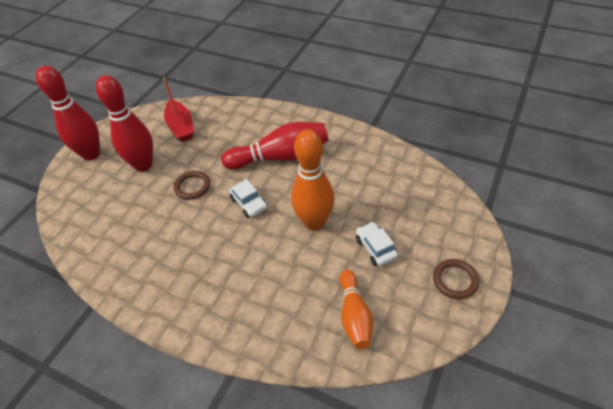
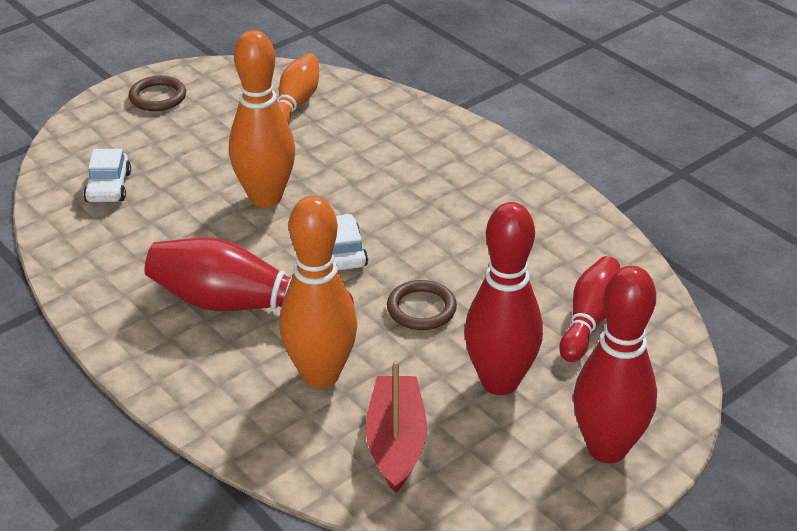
camera: 160 degrees left, 10 degrees down
white car [356,222,398,266] -> white car moved to [84,149,131,202]
none -> orange bowling pin [279,196,357,388]
none -> red bowling pin [559,256,620,362]

